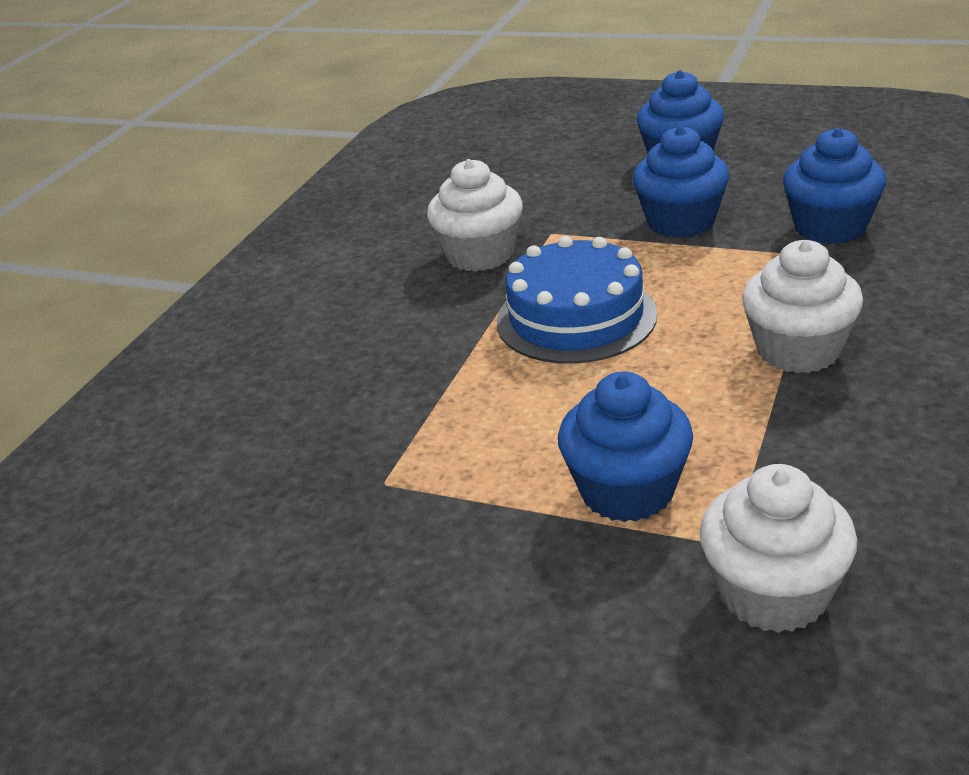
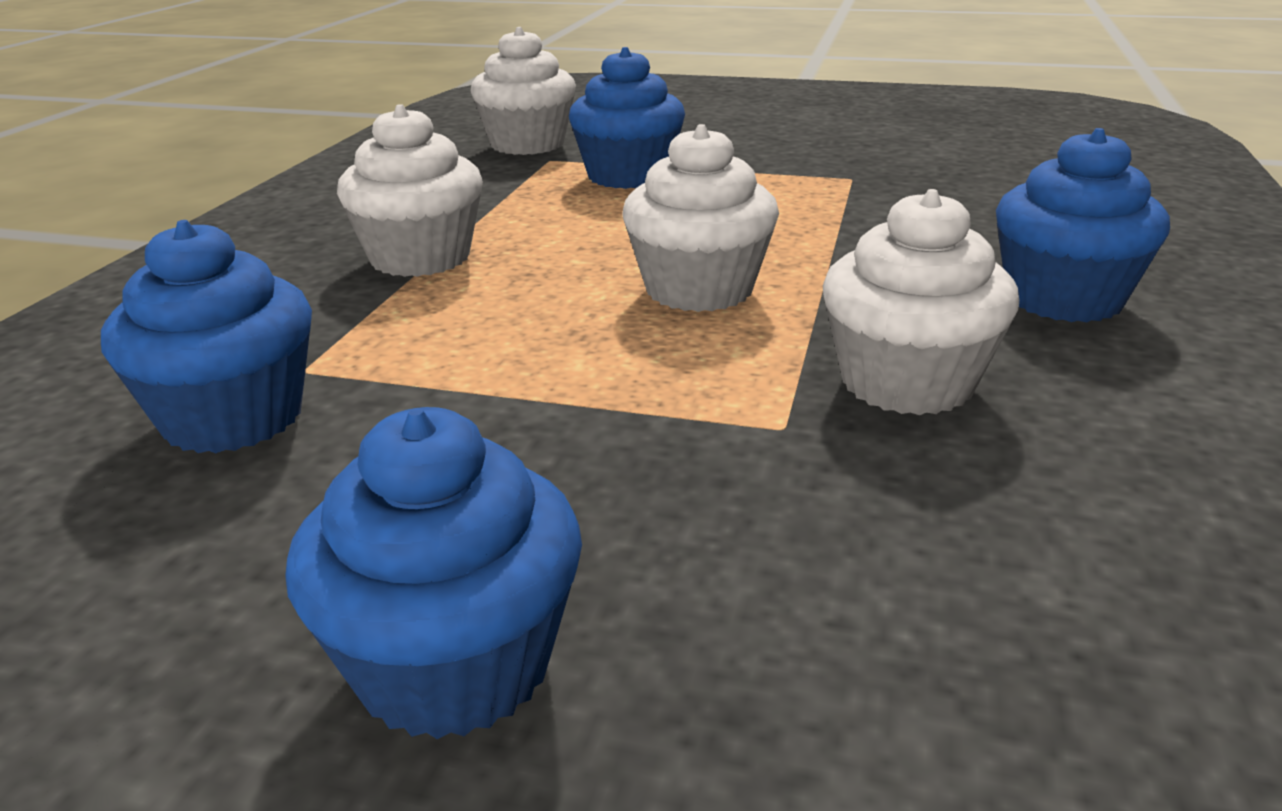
camera: 170 degrees right, 5 degrees down
blue cake [497,236,657,364] -> white cupcake [622,124,779,312]
blue cupcake [633,126,729,238] -> blue cupcake moved to [996,128,1170,322]

